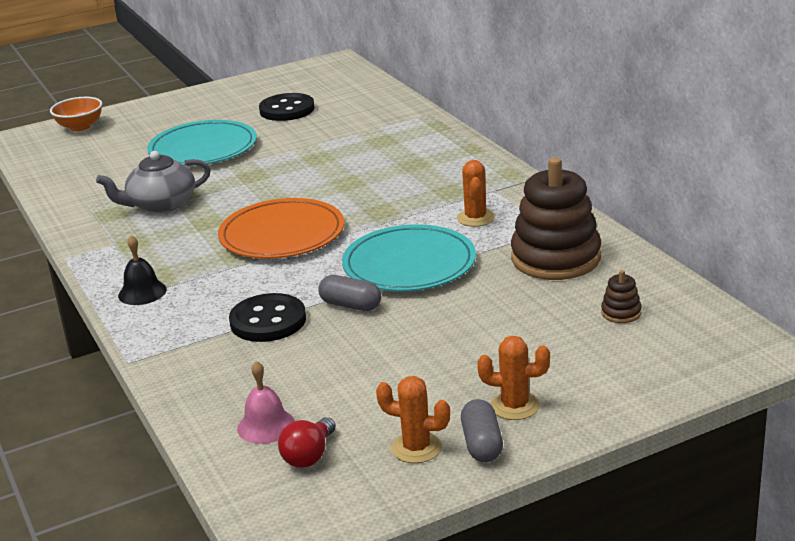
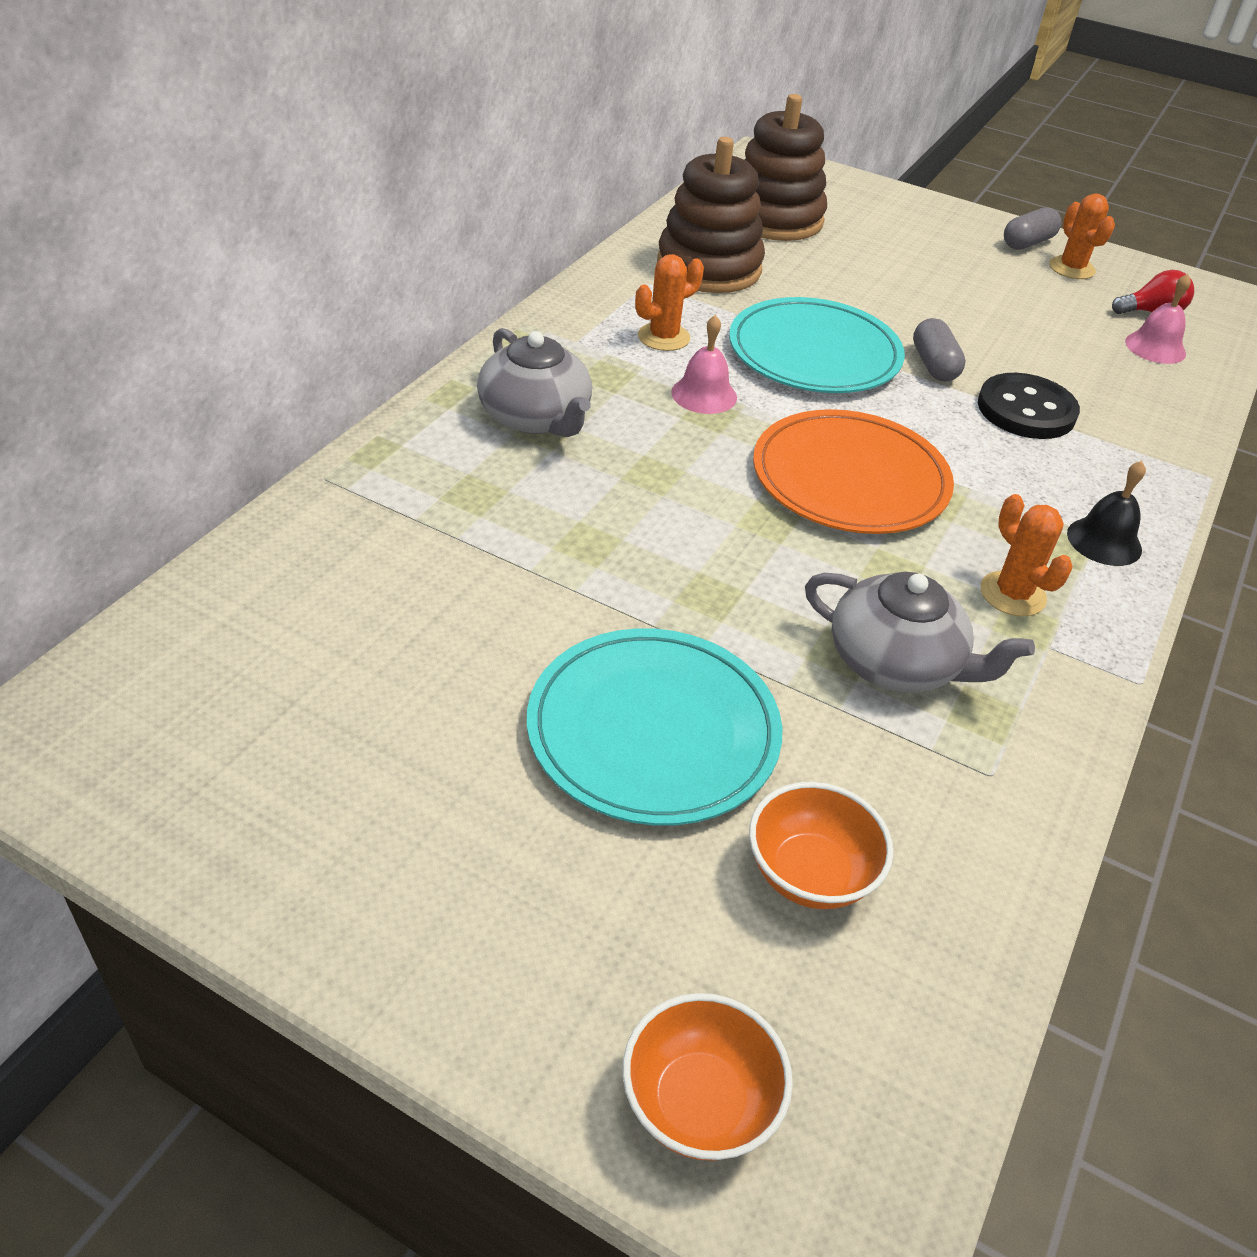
camera: 130 degrees left, 15 degrees up
black button [259,93,315,121] -> none
orange cactus [477,336,550,420] -> orange cactus moved to [981,494,1073,616]
brown stacking toy [601,270,642,323] -> brown stacking toy [744,94,827,241], size x2.43
none -> grey teapot [477,328,592,437]
none -> pink bell [671,315,737,414]
none -> orange bowl [749,782,893,909]

